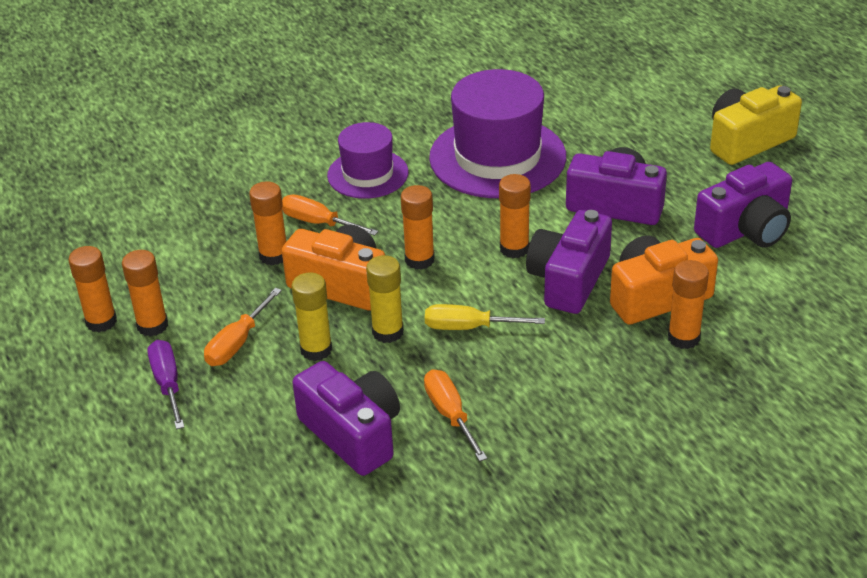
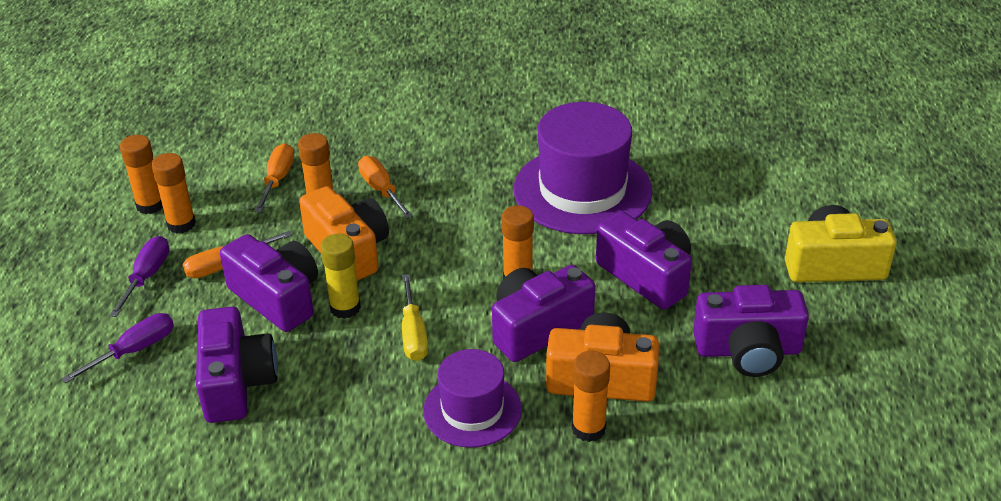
camera: 30 degrees right, 0 degrees up
yellow glue stick [291,273,332,361] -> purple camera [220,234,318,332]
purple hat [327,122,409,199] -> purple hat moved to [423,349,522,448]
orange glue stick [401,185,435,270] -> none
orange screwdriver [424,369,487,461] -> orange screwdriver moved to [254,143,294,212]
yellow screwdriver [425,304,545,330] -> yellow screwdriver turned 135 degrees counterclockwise [402,274,428,361]
none -> purple screwdriver [61,313,174,383]

